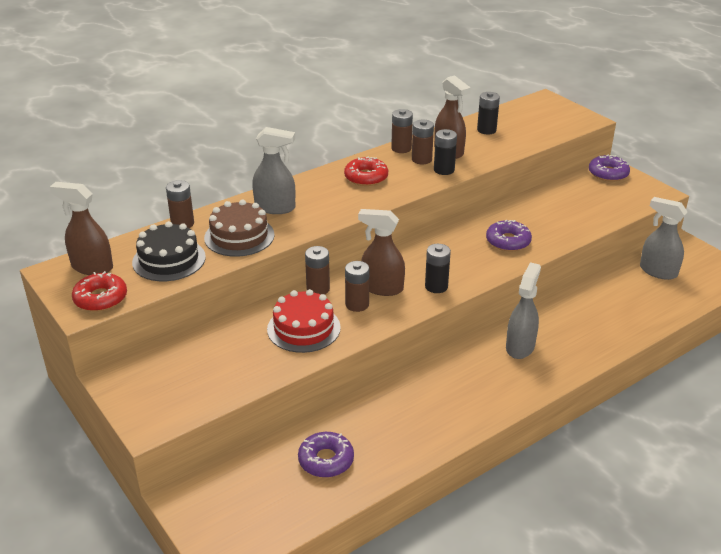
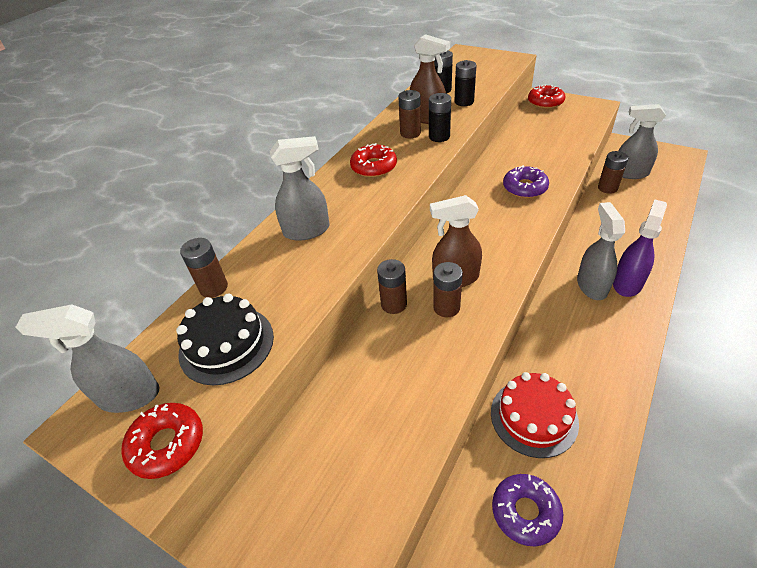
camera: 20 degrees left, 10 degrees up
brown spray bottle [50,182,113,275] -> grey spray bottle [16,305,159,413]
brown cake [204,200,275,257] -> none
red cake [267,289,341,353] -> red cake moved to [491,372,579,458]
brown battery [391,109,413,153] -> brown battery moved to [598,151,628,194]
black battery [425,244,451,293] -> black battery moved to [454,60,477,106]
purple donut [589,155,630,182] -> red donut [528,84,565,109]
none -> purple spray bottle [613,199,667,297]

